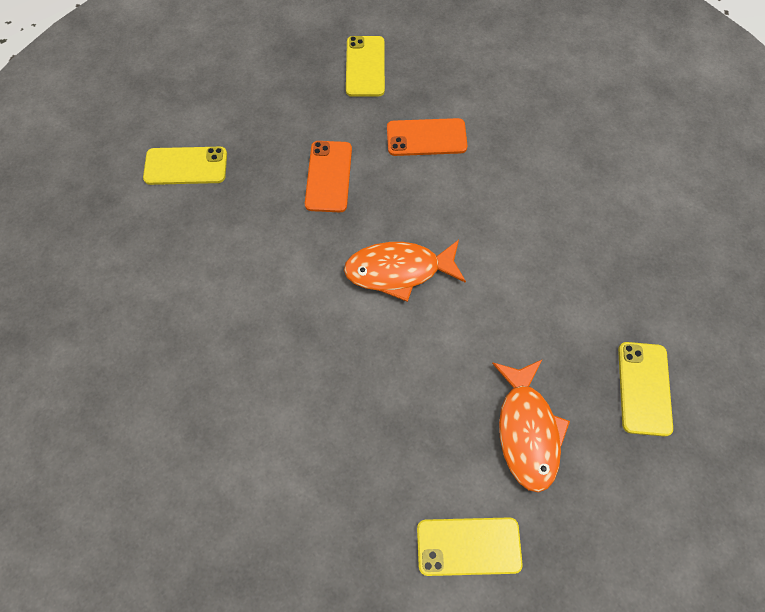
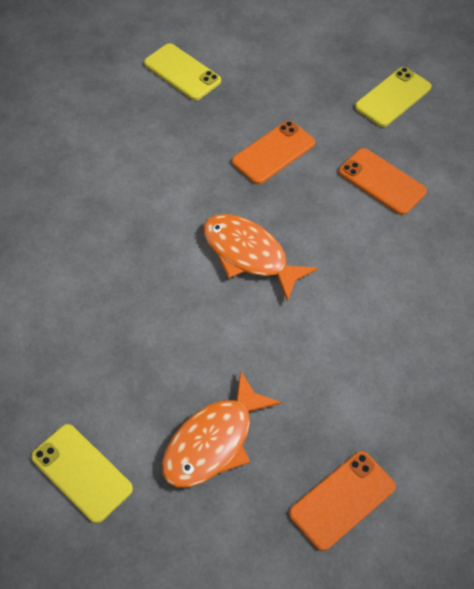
camera: 45 degrees right, 10 degrees down
yellow phone [618,342,673,437] -> orange phone [289,451,396,551]

